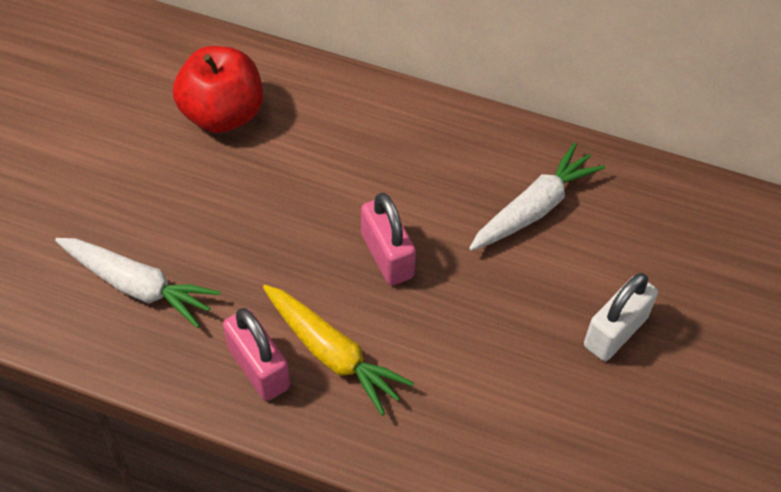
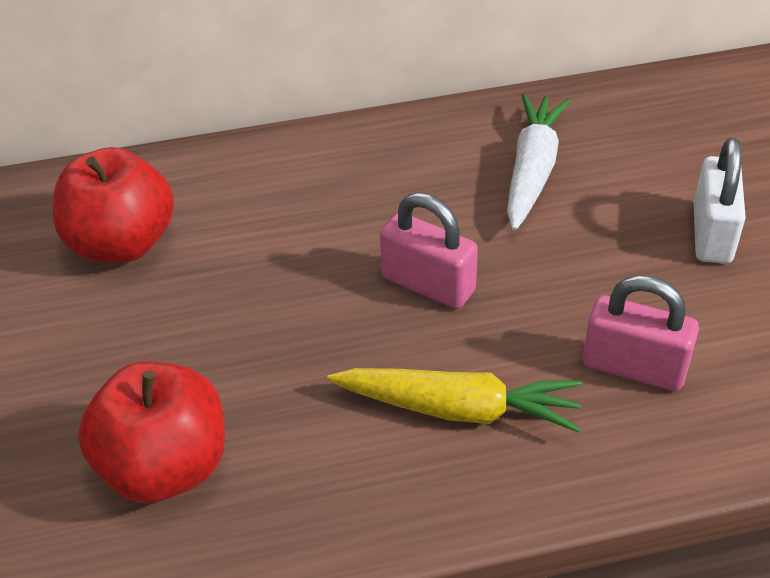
camera: 30 degrees left, 10 degrees down
white carrot [55,238,221,328] -> red apple [78,361,225,503]
pink padlock [223,308,290,401] -> pink padlock moved to [583,275,699,391]

